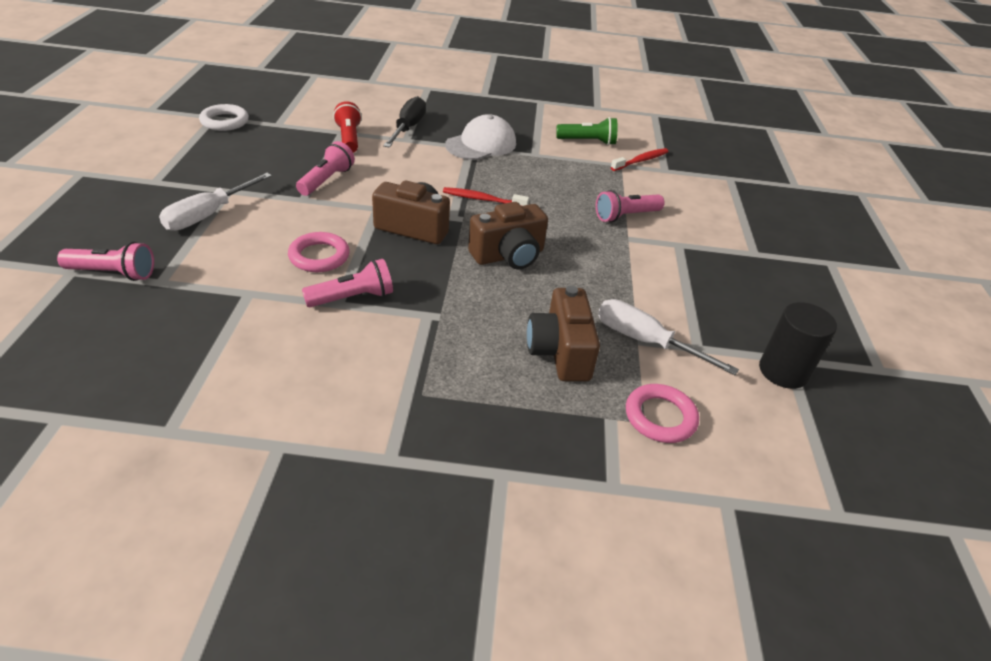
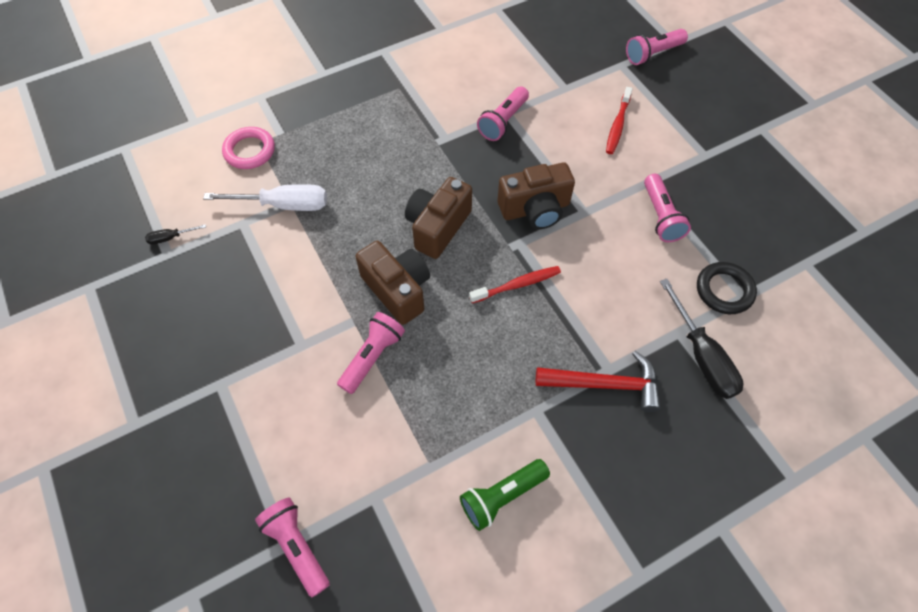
camera: 150 degrees right, 20 degrees up
white screwdriver [159,173,272,231] -> none
white ring [199,104,249,131] -> none
pink ring [288,232,350,272] -> none
red flashlight [333,101,362,153] -> black ring [697,262,757,314]
white cap [445,114,516,160] -> red hammer [536,351,661,412]
brown camera [527,286,600,381] -> brown camera moved to [356,241,430,325]
red toothbrush [611,148,668,171] -> red toothbrush moved to [606,87,633,154]
black cylinder [759,302,837,389] -> black screwdriver [145,224,206,244]
none -> pink flashlight [255,498,330,597]

